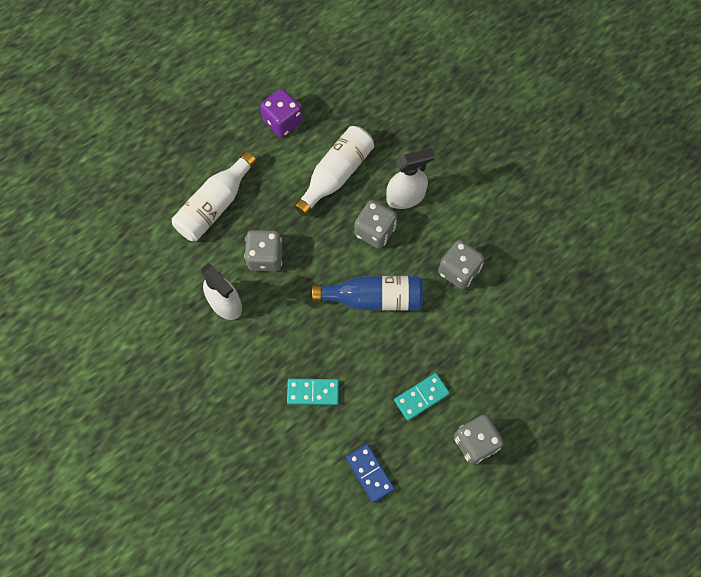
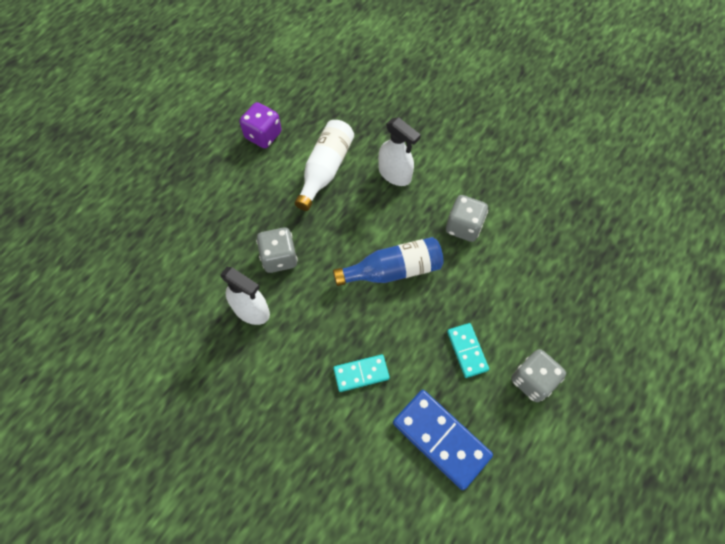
camera: 15 degrees left, 5 degrees down
white bottle [172,151,257,241] -> none
blue domino [346,444,395,503] -> blue domino [393,390,493,490], size x1.72
grey dice [354,200,397,249] -> none
white spray bottle [386,148,435,209] -> white spray bottle turned 75 degrees clockwise [378,117,421,186]
turquoise domino [394,373,450,421] -> turquoise domino turned 60 degrees counterclockwise [447,323,489,378]

